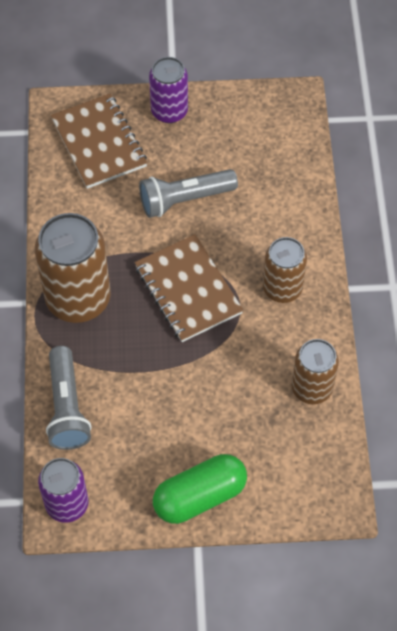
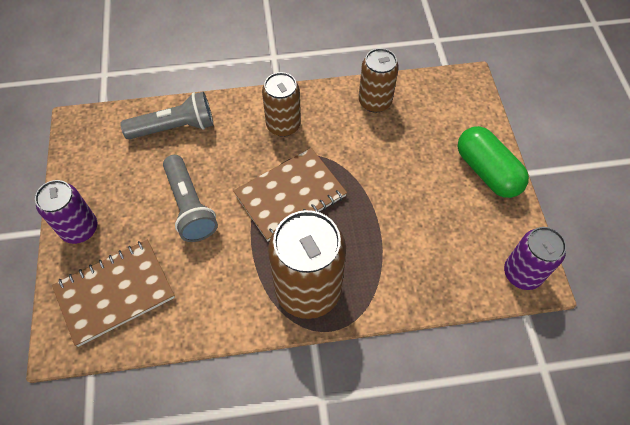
camera: 95 degrees left, 0 degrees up
grey flashlight [46,346,91,450] -> grey flashlight moved to [120,92,213,139]

